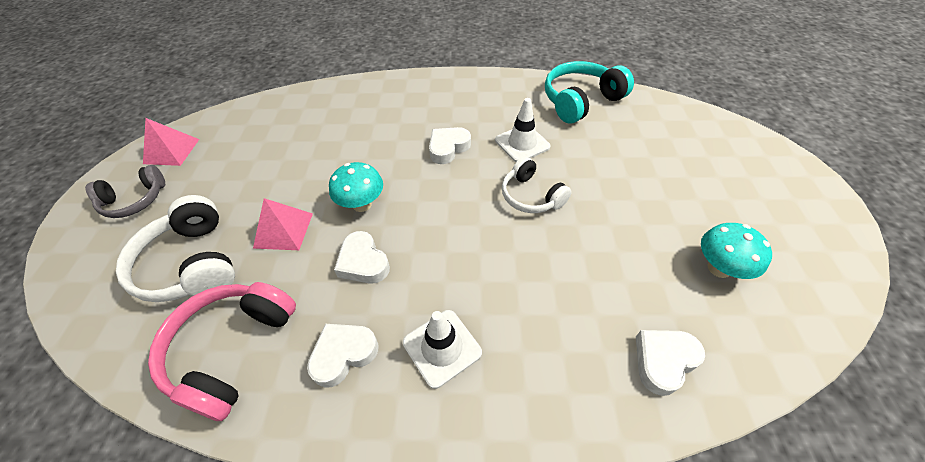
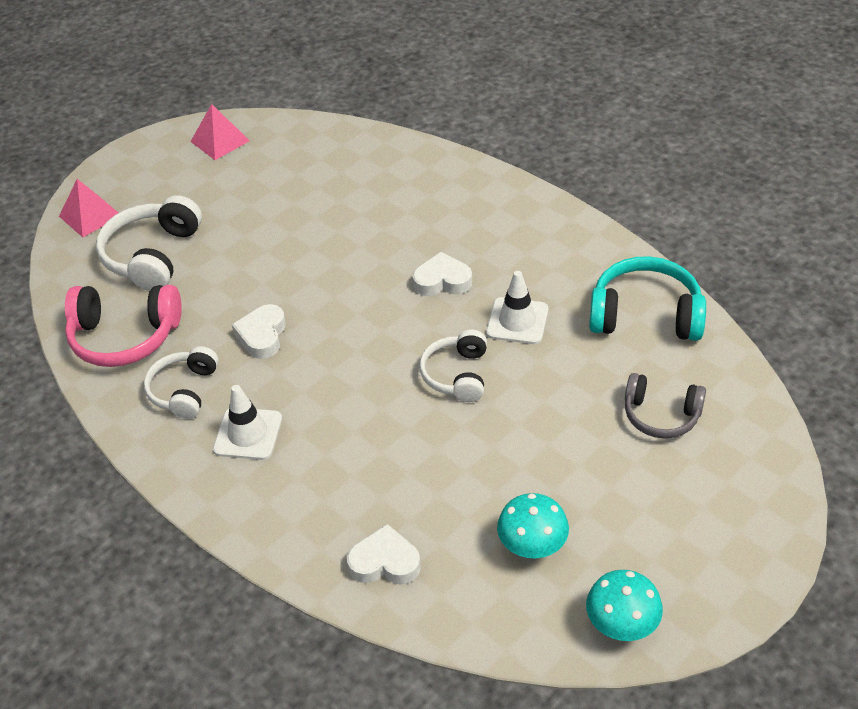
camera: 45 degrees right, 5 degrees down
grey headphones [85,165,165,218] -> grey headphones moved to [625,373,706,439]
pink headphones [148,282,296,421] -> pink headphones turned 150 degrees counterclockwise [65,285,182,367]
pink pyramid [253,198,313,250] -> pink pyramid moved to [59,179,119,237]
white heart [307,324,379,388] -> white headphones [144,346,219,419]
turquoise mushroom [329,162,383,212] -> turquoise mushroom moved to [586,570,663,641]

